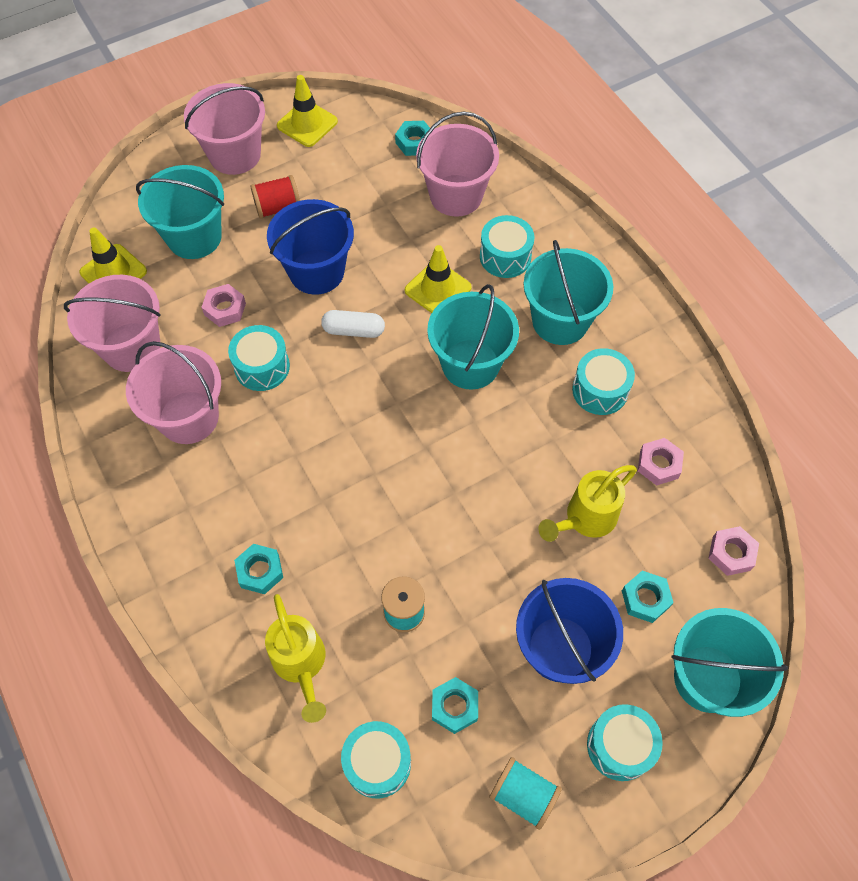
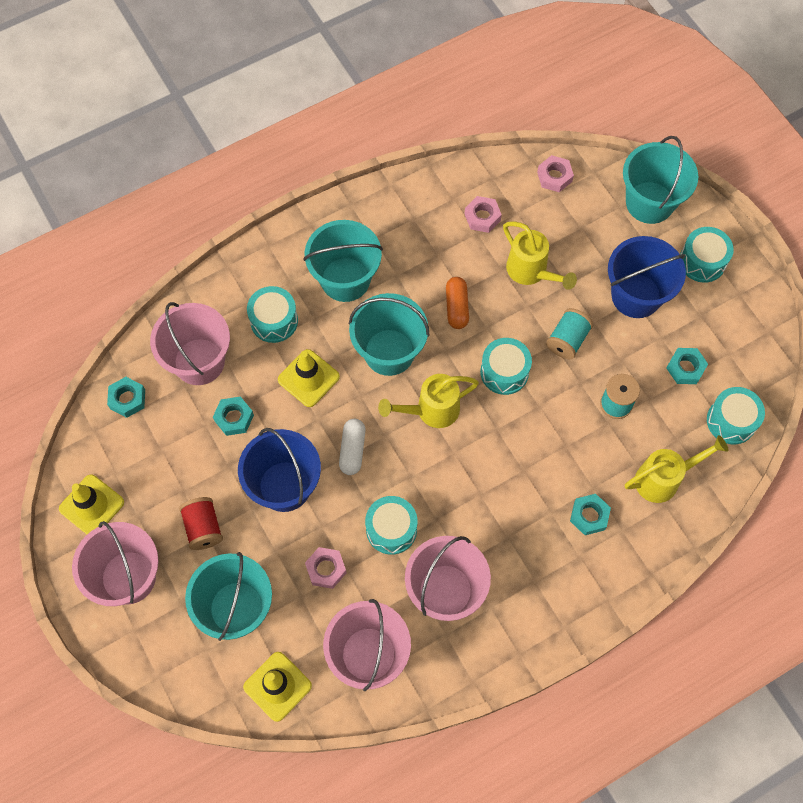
camera: 90 degrees left, 5 degrees up
turquoise spool [489,757,562,830] -> turquoise spool moved to [546,308,593,359]
turquoise drum [572,348,635,415] -> turquoise drum moved to [480,338,532,395]
turquoise nut [622,571,674,623] -> turquoise nut moved to [213,396,254,436]
none -> yellow watering can [378,374,479,428]
none -> orange capsule [446,277,469,329]

